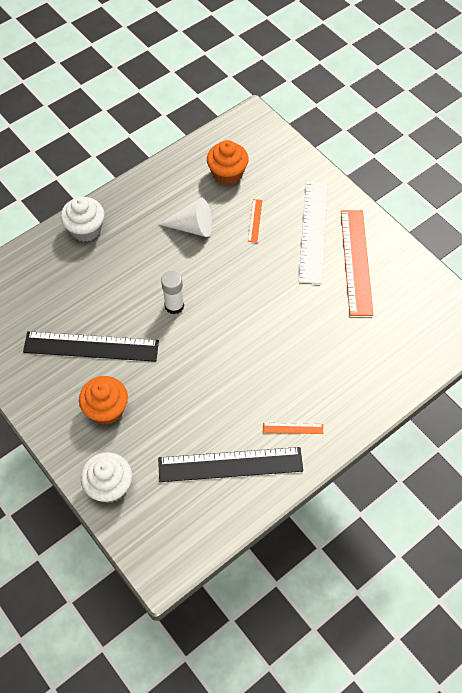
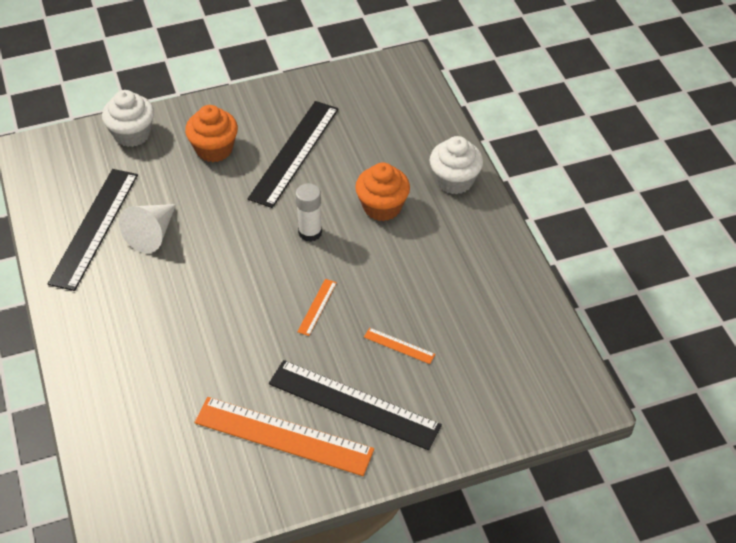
camera: 110 degrees right, 10 degrees down
white cone [158,198,212,237] -> white cone moved to [119,204,176,253]
orange cupcake [207,140,249,185] -> orange cupcake moved to [355,162,410,221]
orange ruler [263,423,323,434] -> orange ruler moved to [297,279,337,336]
white ruler [299,181,328,284] -> black ruler [269,360,442,450]

